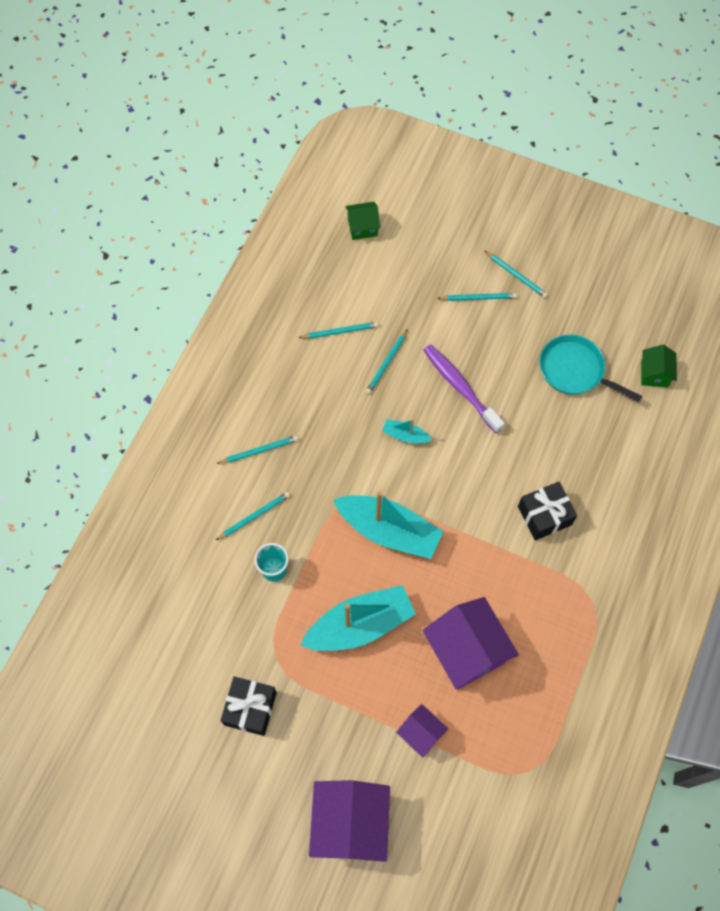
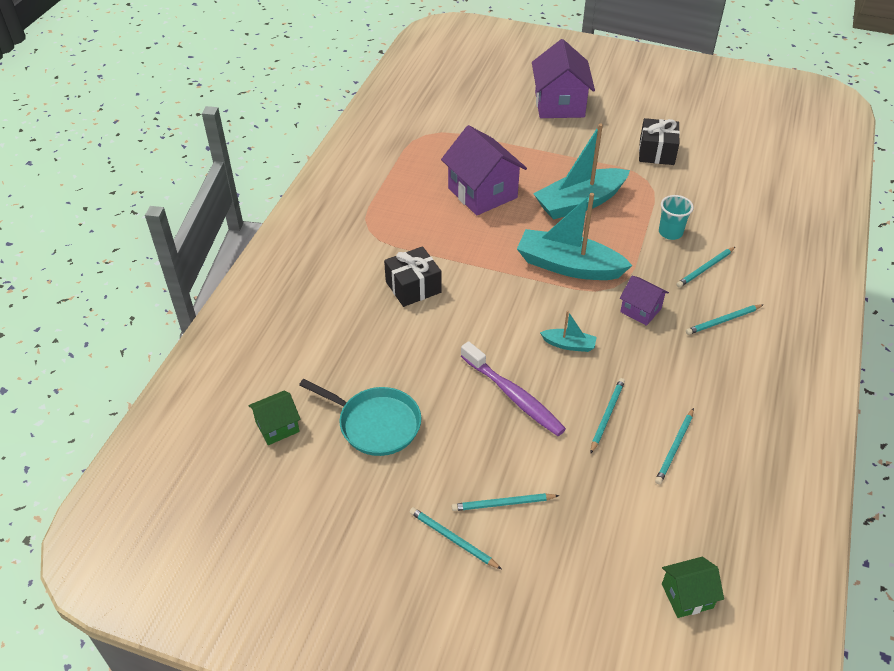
camera: 175 degrees right, 20 degrees down
turquoise pencil [299,322,378,339] -> turquoise pencil turned 45 degrees counterclockwise [655,408,694,484]
purple house [396,704,448,758] -> purple house moved to [620,276,669,326]
green house [641,345,677,388] -> green house turned 60 degrees clockwise [248,391,301,445]

